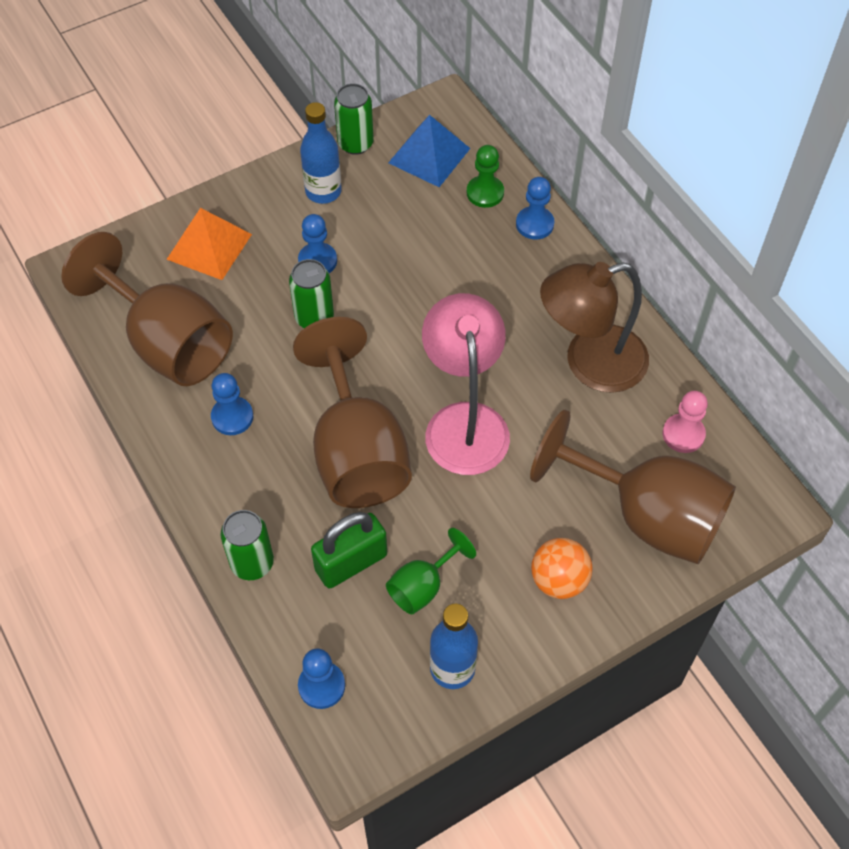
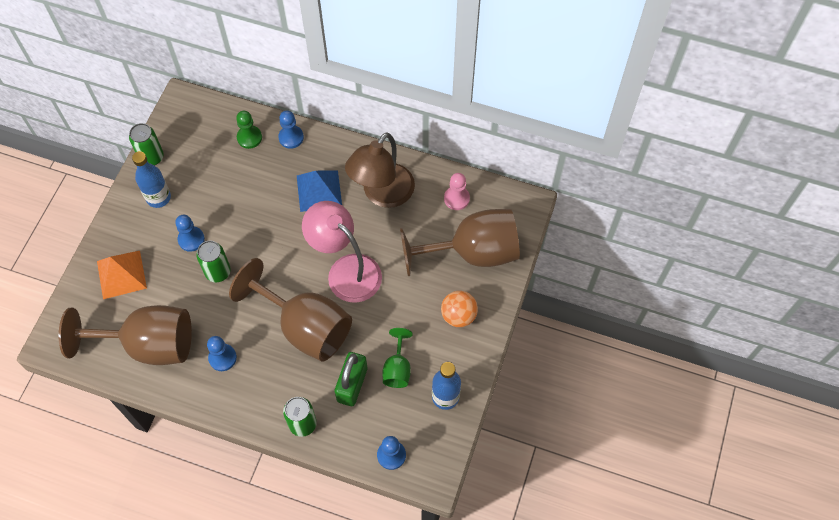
camera: 40 degrees left, 5 degrees up
blue pyramid [388,115,471,187] -> blue pyramid moved to [297,171,342,212]

